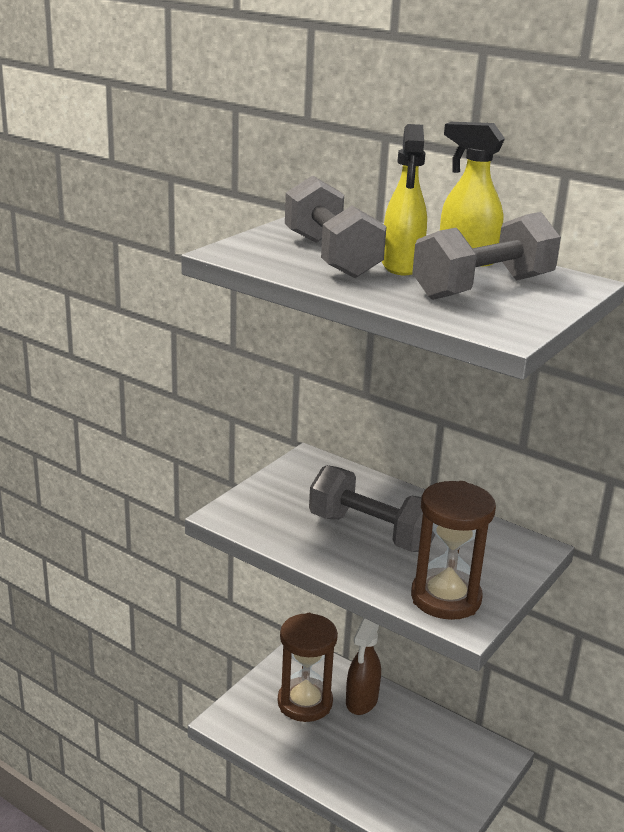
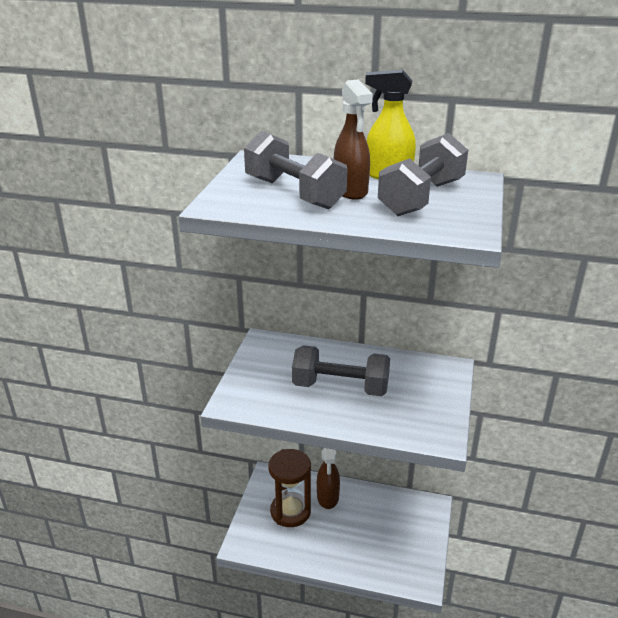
camera: 20 degrees left, 5 degrees up
yellow spray bottle [382,124,427,275] -> brown spray bottle [333,79,373,200]
brown hourglass [411,481,496,620] -> none

